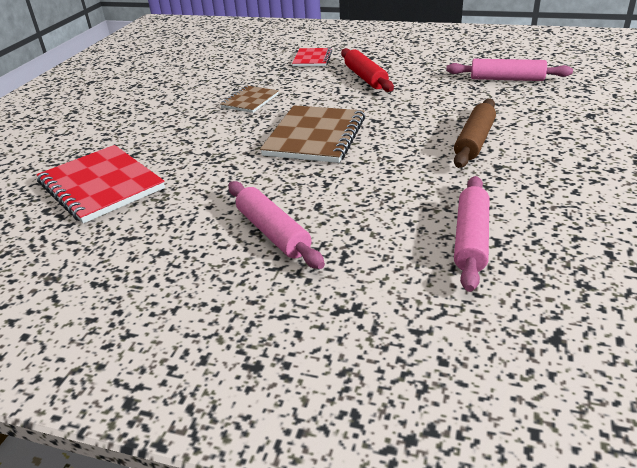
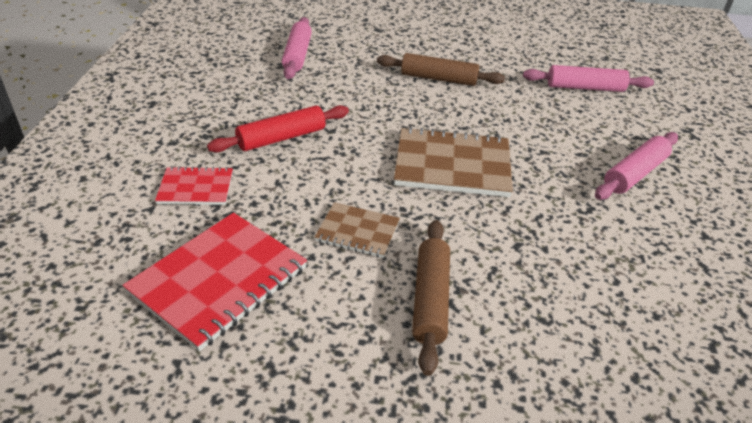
camera: 105 degrees left, 5 degrees up
red notebook [36,145,165,223] -> red notebook moved to [122,213,307,351]
none -> brown rolling pin [412,220,450,376]

